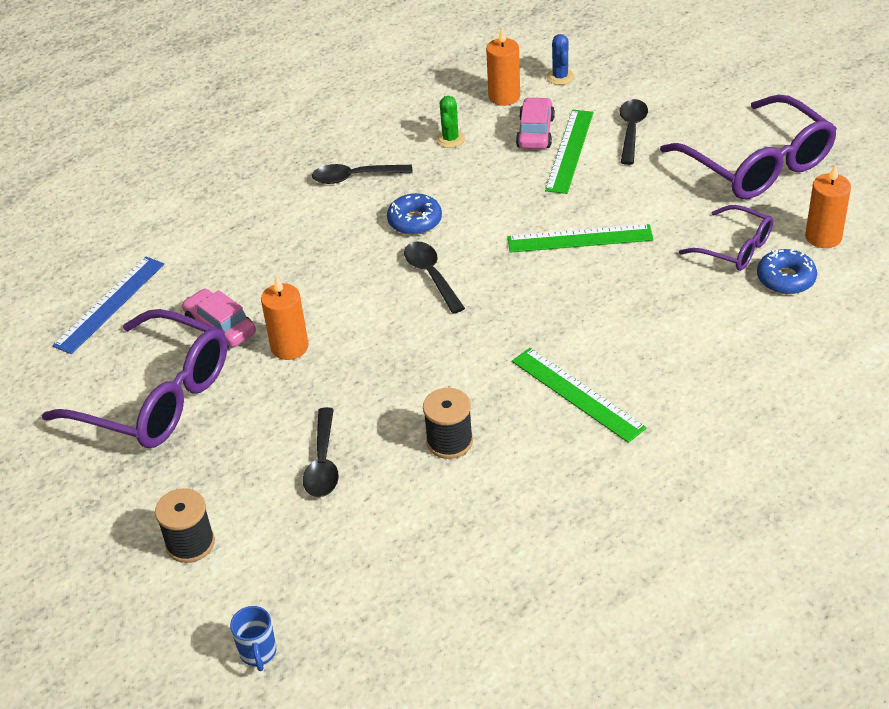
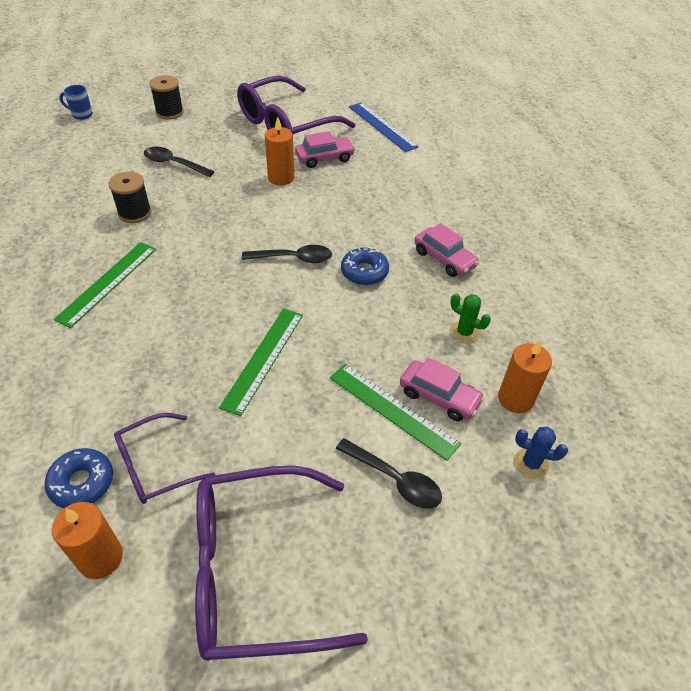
camera: 110 degrees right, 5 degrees up
black spoon [312,164,413,184] -> pink car [415,223,479,277]
green ruler [512,348,647,443] -> green ruler turned 45 degrees counterclockwise [54,242,156,328]

